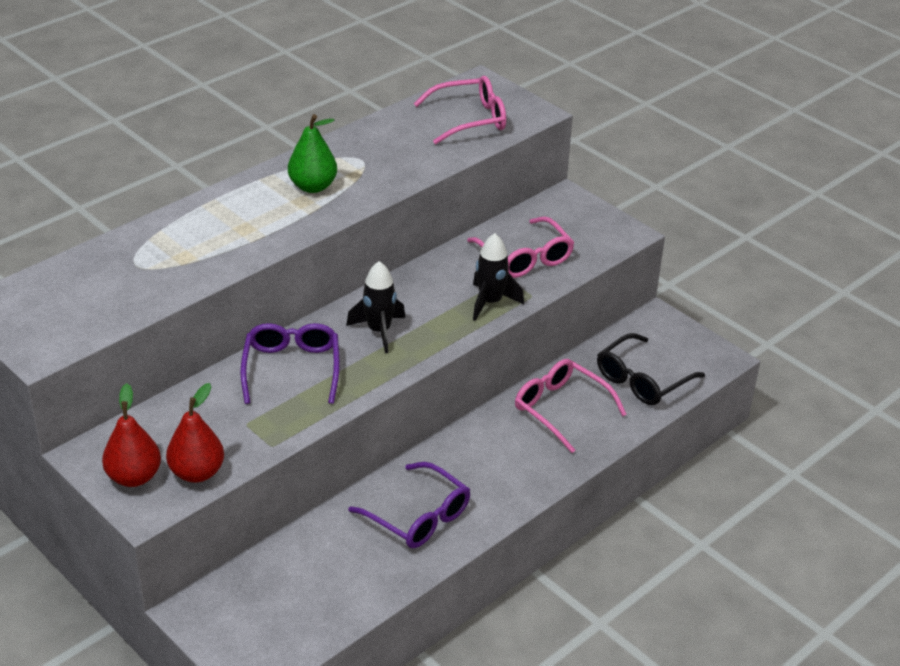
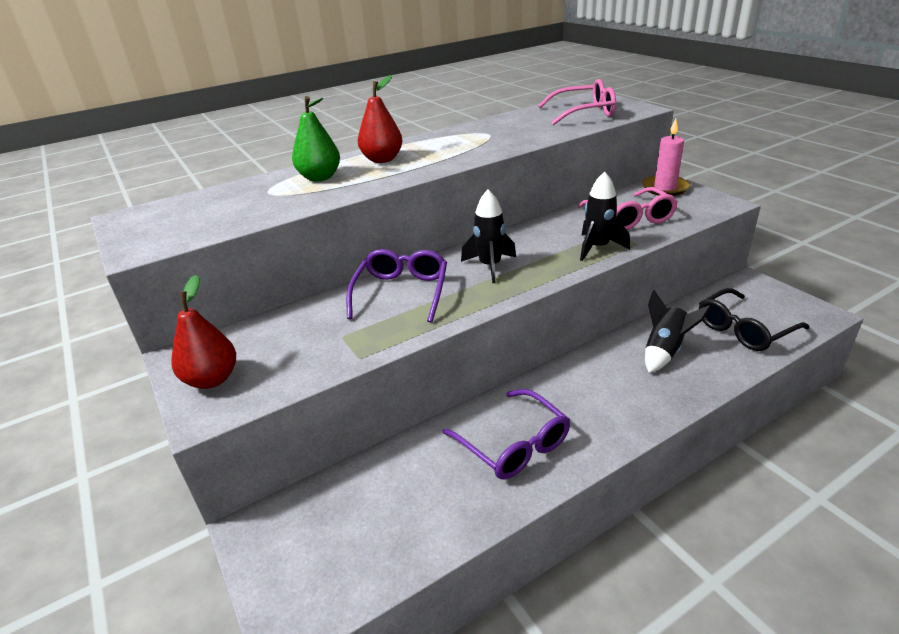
camera: 15 degrees right, 5 degrees down
red pear [166,383,224,483] -> red pear moved to [358,75,402,163]
green pear [288,114,337,193] -> green pear moved to [292,96,340,182]
pink glasses [515,359,627,453] -> black rocket [645,290,711,373]
none -> pink candle [642,118,690,196]

